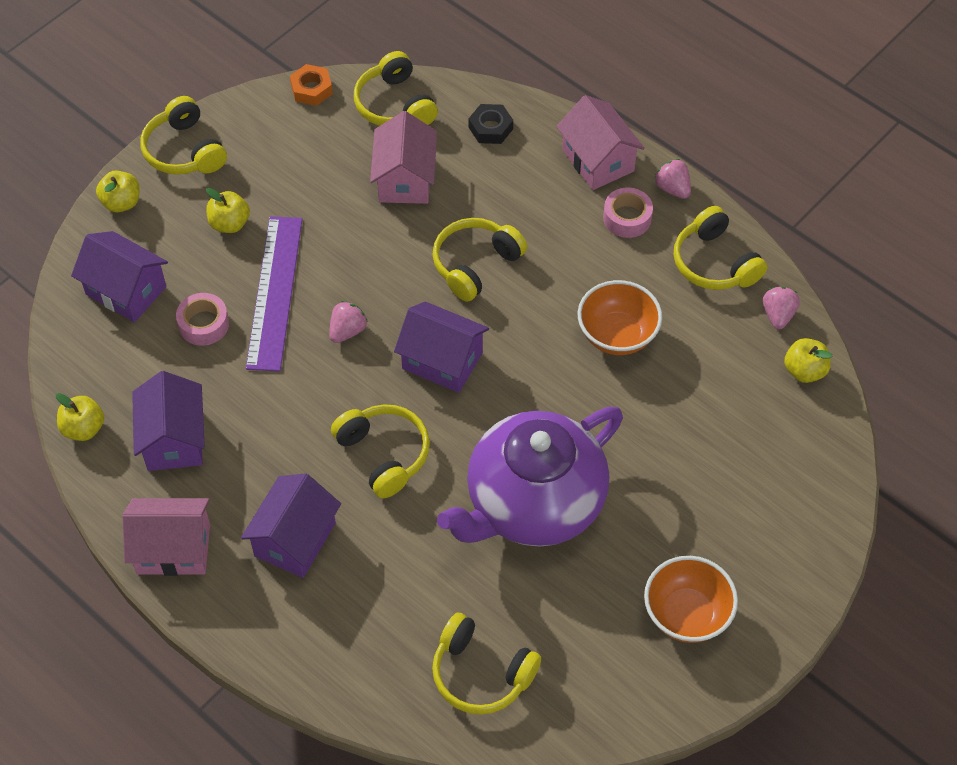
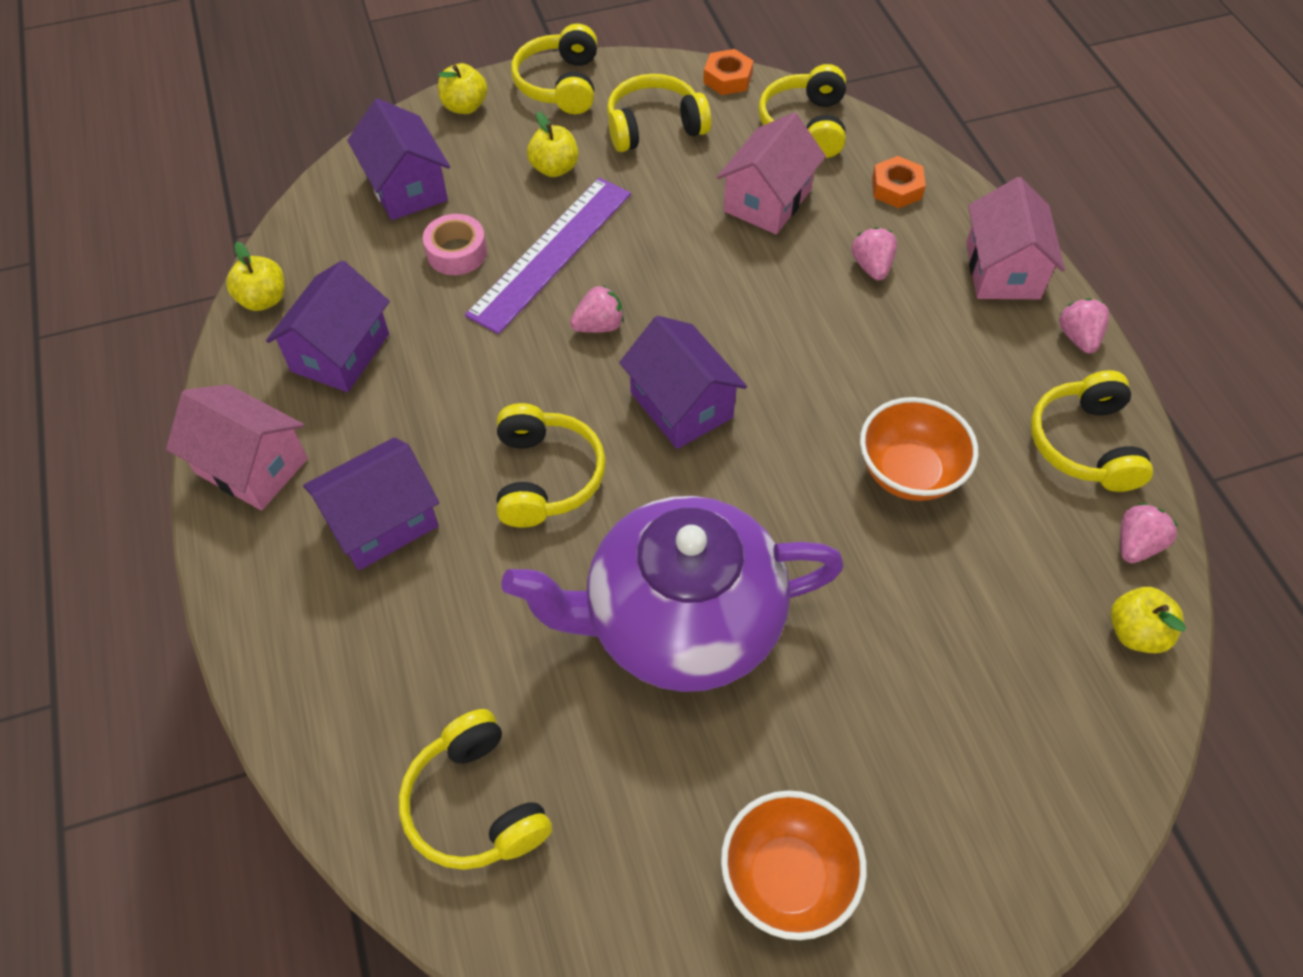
camera: 30 degrees right, 0 degrees up
yellow headphones [432,218,527,302] -> yellow headphones moved to [607,74,711,152]
black nut [469,104,513,144] -> orange nut [872,156,926,208]
pink tape [603,188,653,238] -> none
none -> pink strawberry [852,227,897,280]

